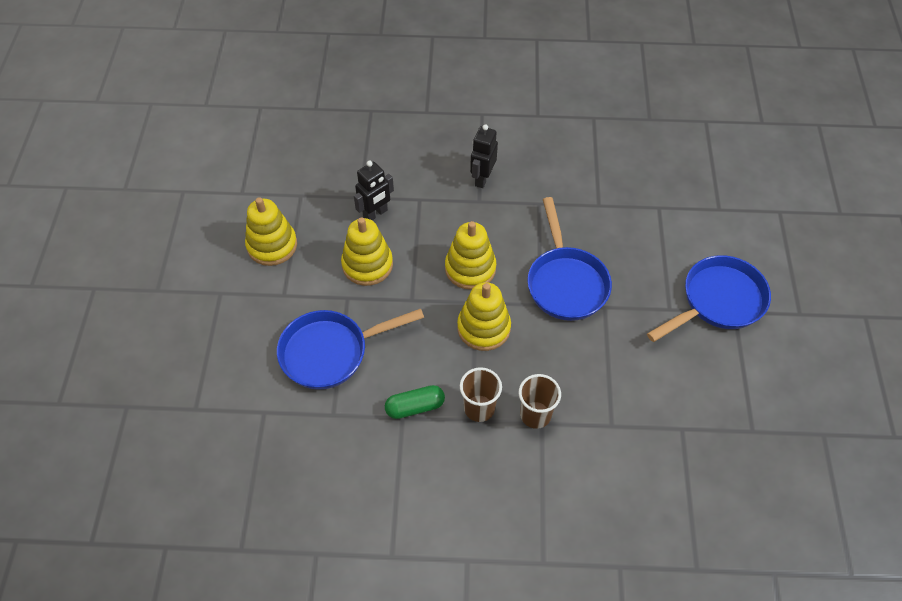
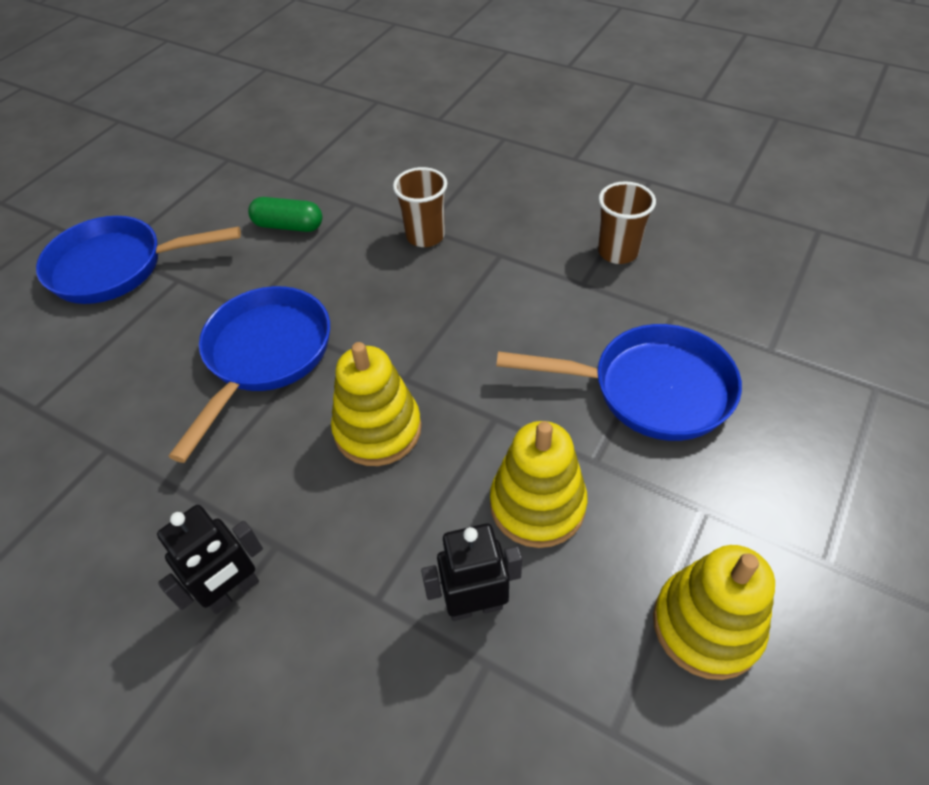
camera: 150 degrees left, 5 degrees down
green capsule [385,385,445,419] -> green capsule moved to [248,197,322,232]
yellow stacking toy [457,282,511,351] -> none
brown cup [460,367,502,422] -> brown cup moved to [598,181,656,264]

